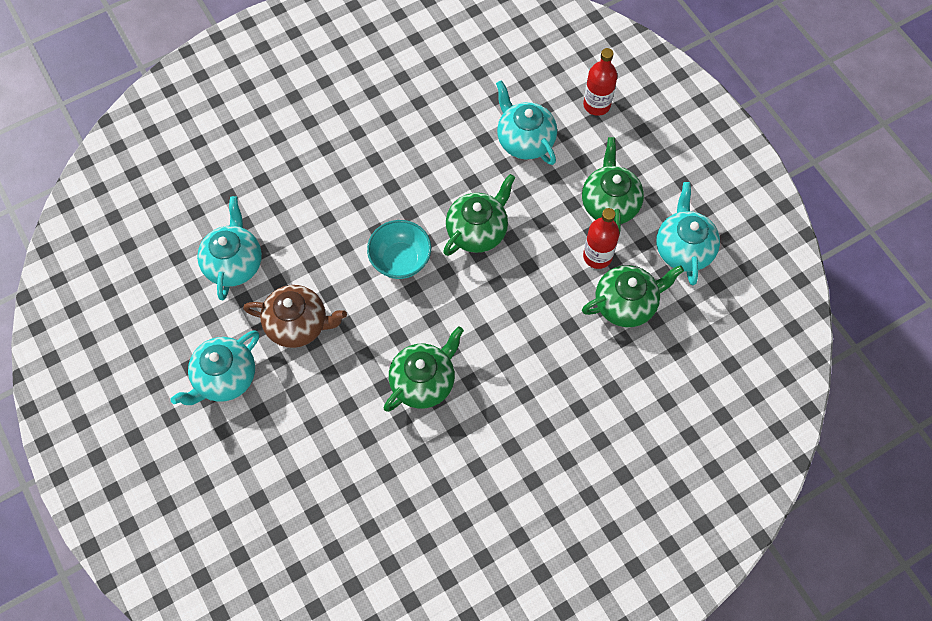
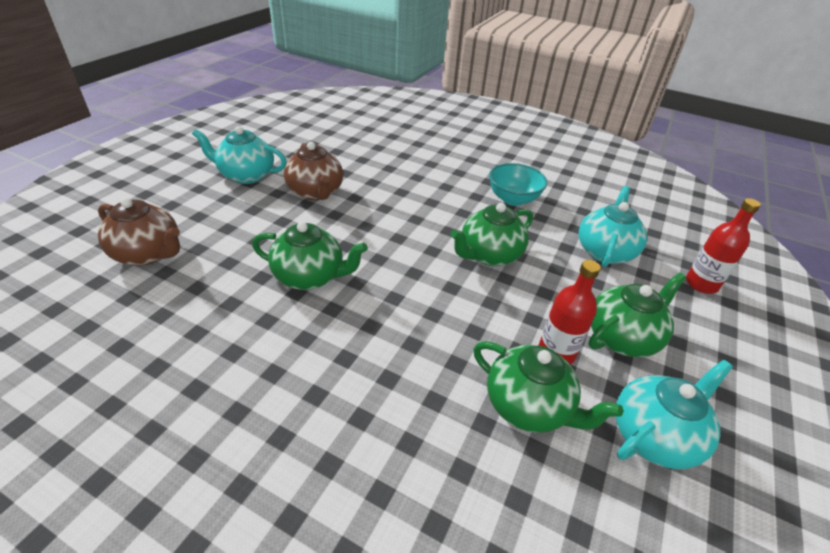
camera: 55 degrees right, 25 degrees down
turquoise teapot [197,196,262,300] -> none
turquoise bowl [367,220,431,279] -> turquoise bowl moved to [489,163,548,206]
green teapot [443,174,515,256] -> green teapot turned 135 degrees clockwise [451,203,533,266]
none -> brown teapot [98,198,180,266]

